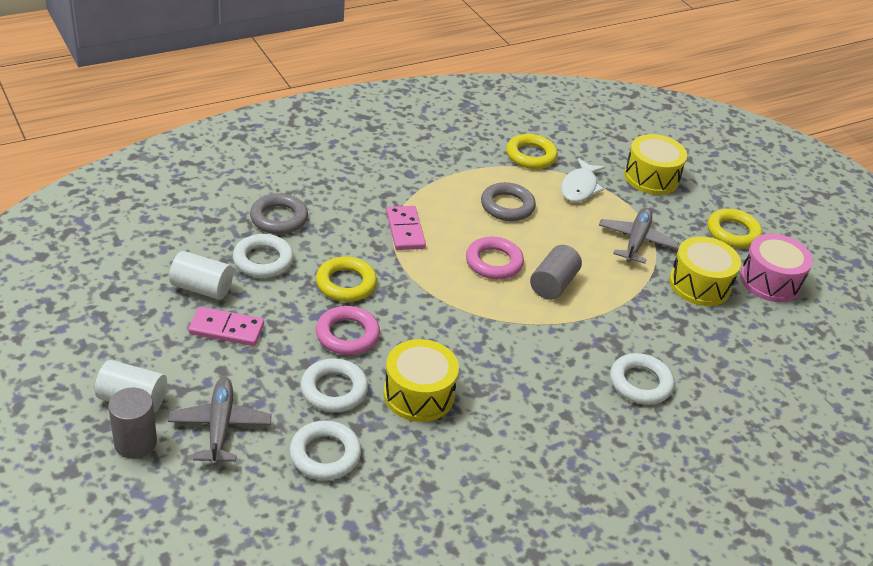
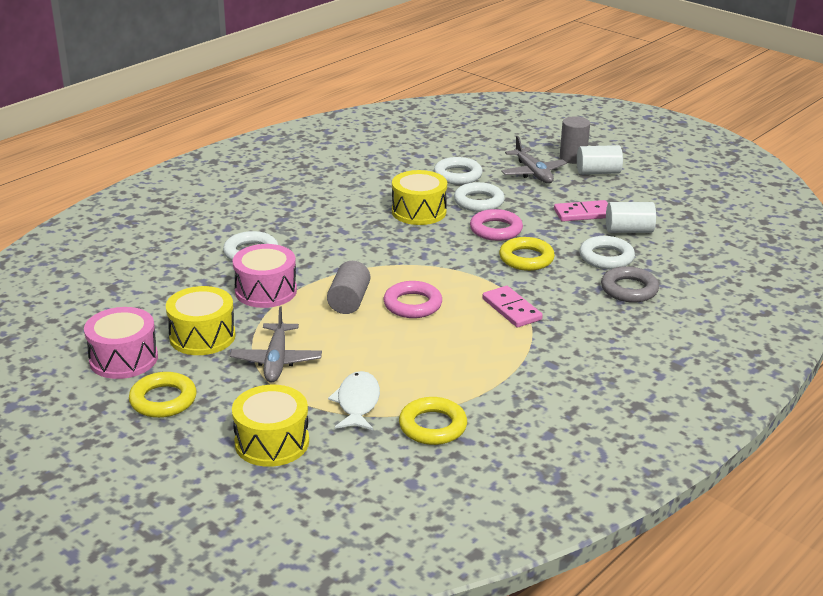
camera: 165 degrees right, 10 degrees down
grey ring [481,182,536,221] -> none
none -> pink drum [233,244,297,308]

